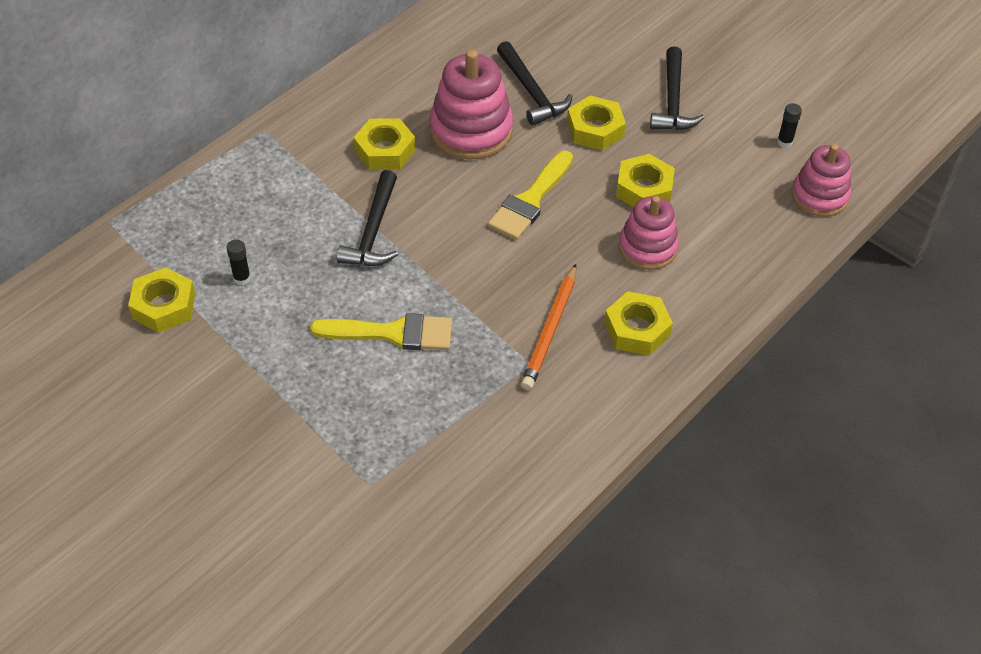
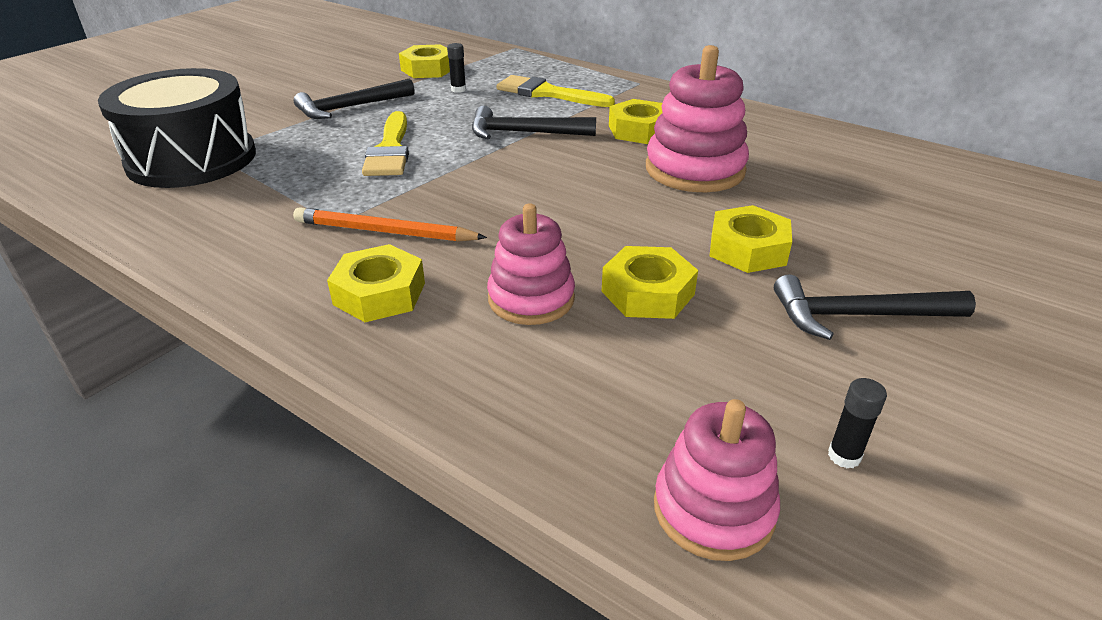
camera: 85 degrees right, 15 degrees down
yellow brush [488,151,573,240] -> yellow brush moved to [496,75,615,107]
black hammer [497,41,572,126] -> black hammer moved to [294,78,415,119]
none -> black drum [98,68,256,188]

